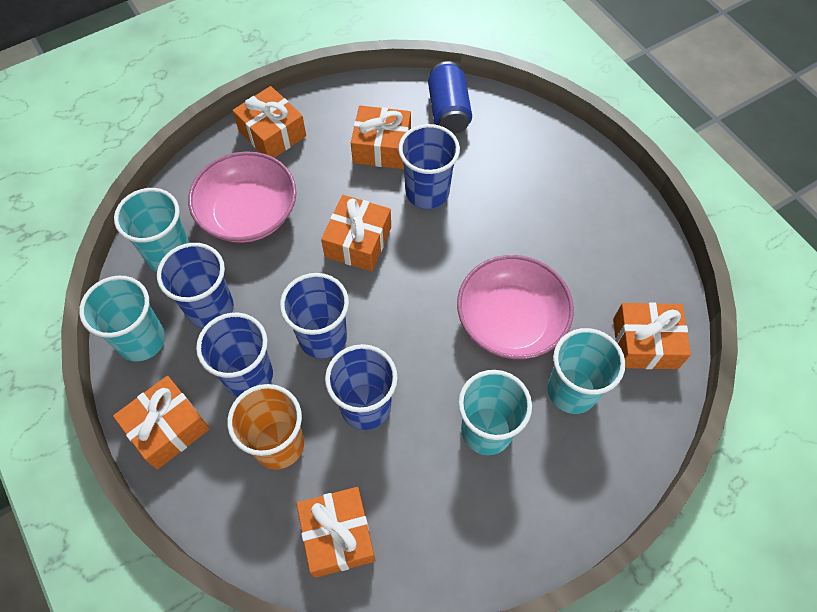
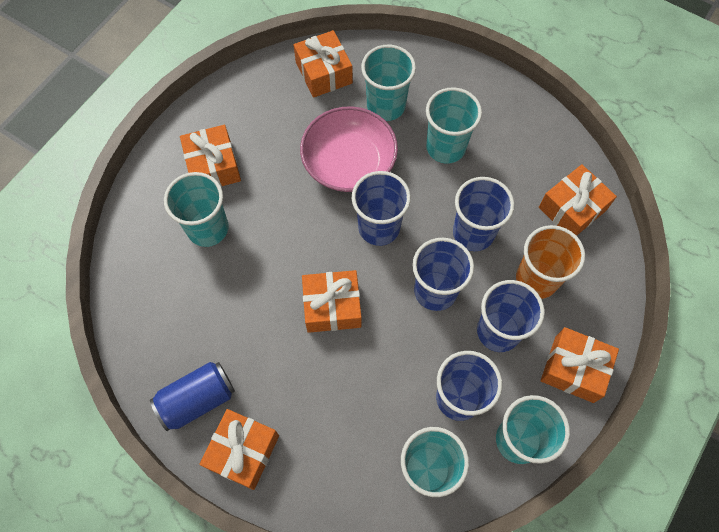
camera: 115 degrees left, 5 degrees up
pink bowl [188,151,296,243] -> none
orange gift [351,105,411,169] -> orange gift moved to [180,125,241,187]
blue cup [398,124,460,209] -> blue cup moved to [352,171,411,246]
blue can [428,61,472,134] -> blue can moved to [150,362,235,431]
none -> turquoise cup [164,172,229,247]

